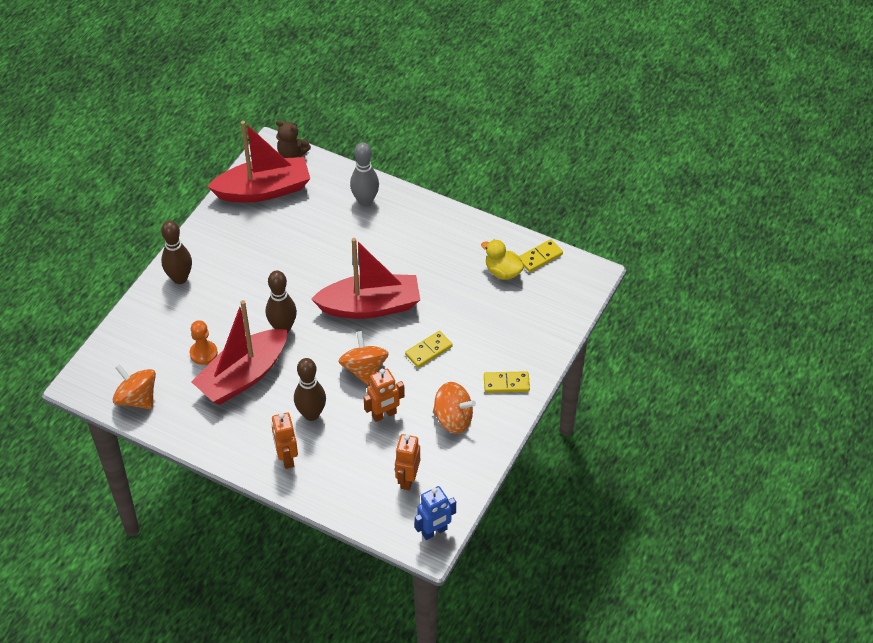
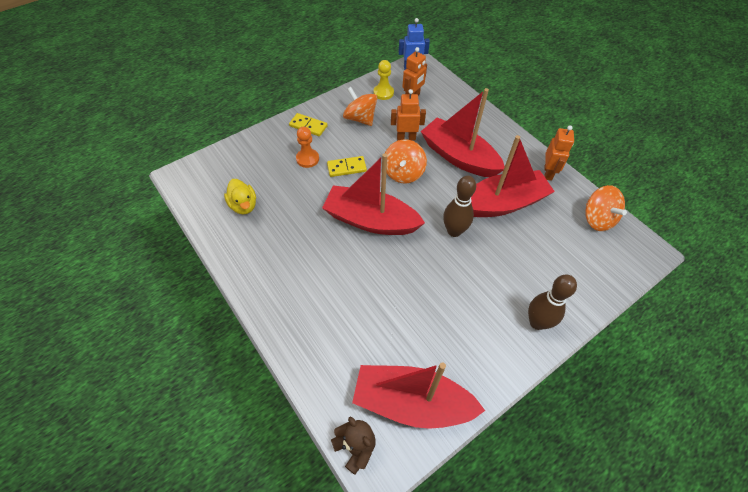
camera: 155 degrees left, 5 degrees up
orange pawn [190,320,218,365] -> orange pawn moved to [296,127,319,168]
orange robot [271,413,298,469] -> orange robot moved to [544,125,574,181]
brown bowling pin [294,358,326,421] -> red boat [421,88,505,177]
grey bowling pin [350,142,379,206] -> none
yellow domino [519,239,563,272] -> none
none -> yellow pawn [374,60,394,100]

